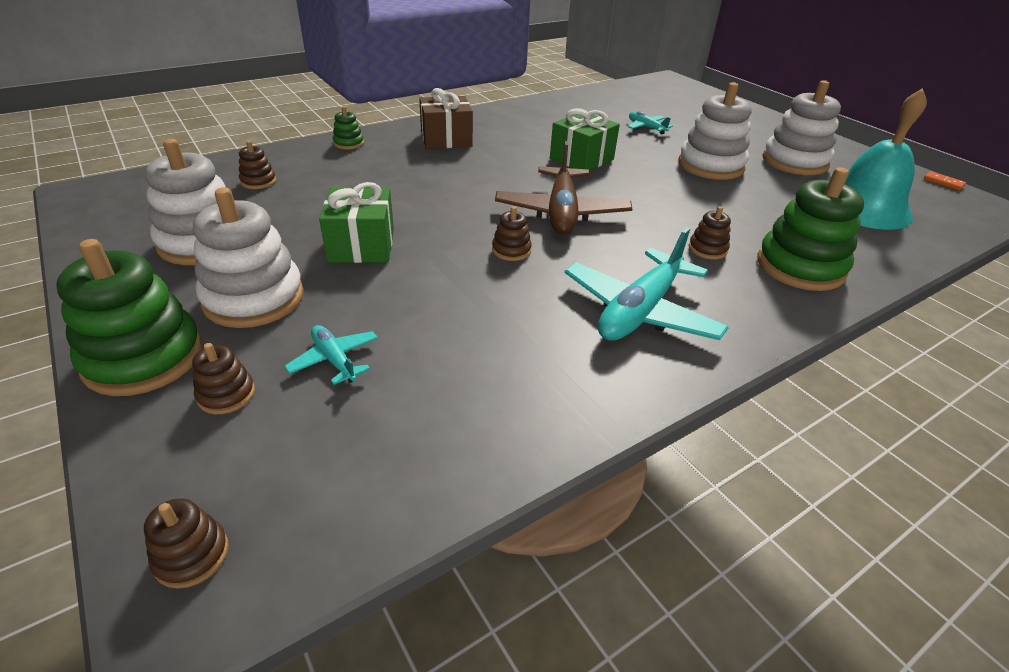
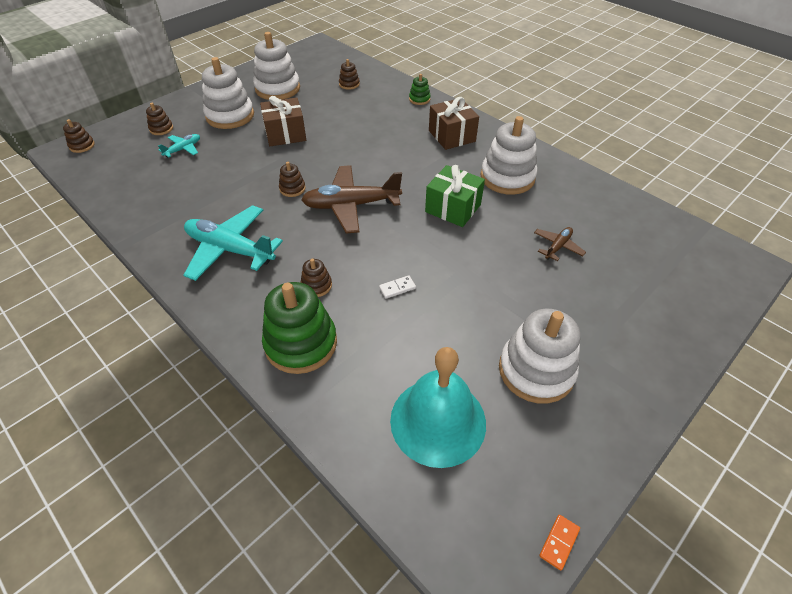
camera: 80 degrees right, 10 degrees up
green stacking toy [56,239,202,396] -> none
green gift [319,182,394,263] -> brown gift [260,96,306,146]
turquoise plane [628,111,673,135] -> brown plane [534,227,586,261]
white stacking toy [679,82,752,180] -> white stacking toy moved to [481,116,537,195]
none -> white domino [379,275,416,299]

